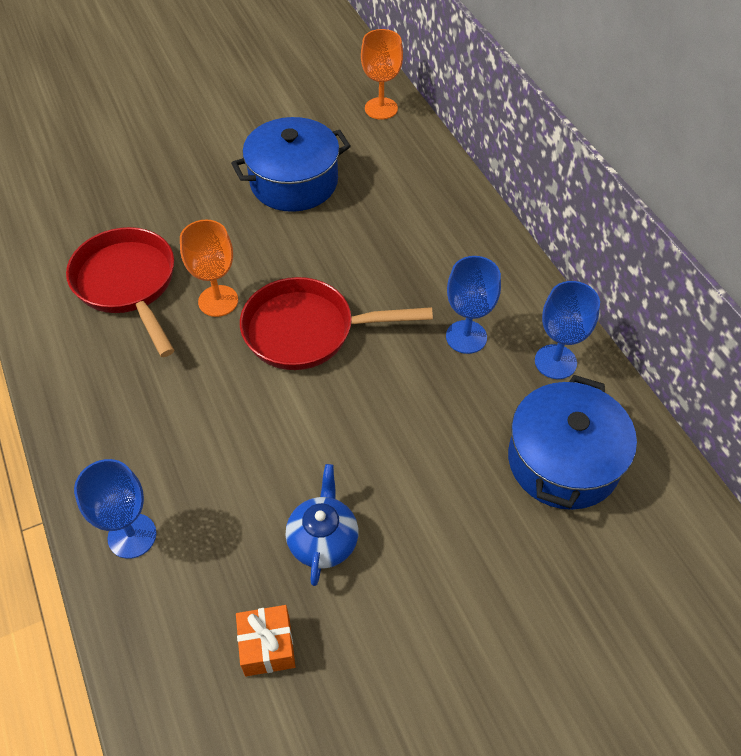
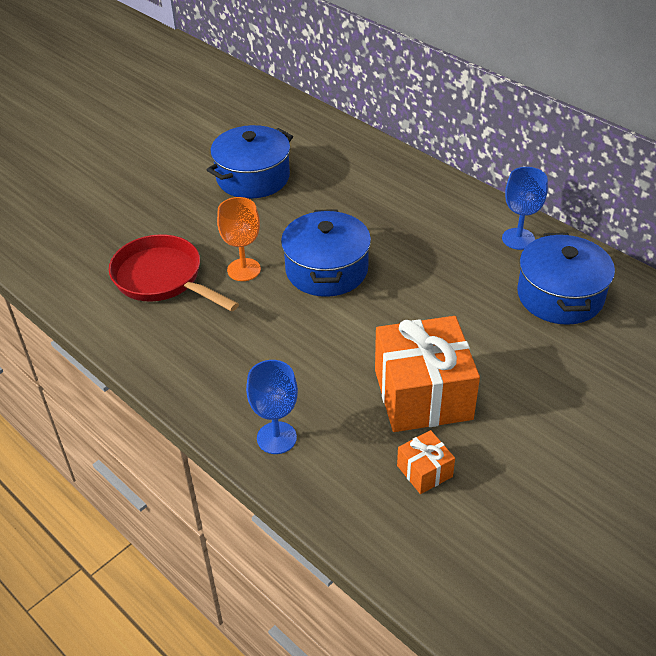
camera: 20 degrees left, 10 degrees down
red pan [240,277,433,370] -> blue pot [281,209,371,297]
blue teapot [286,464,358,586] -> orange gift [375,316,480,432]
orange goblet [361,29,403,120] -> none
blue goblet [446,256,501,354] -> none

